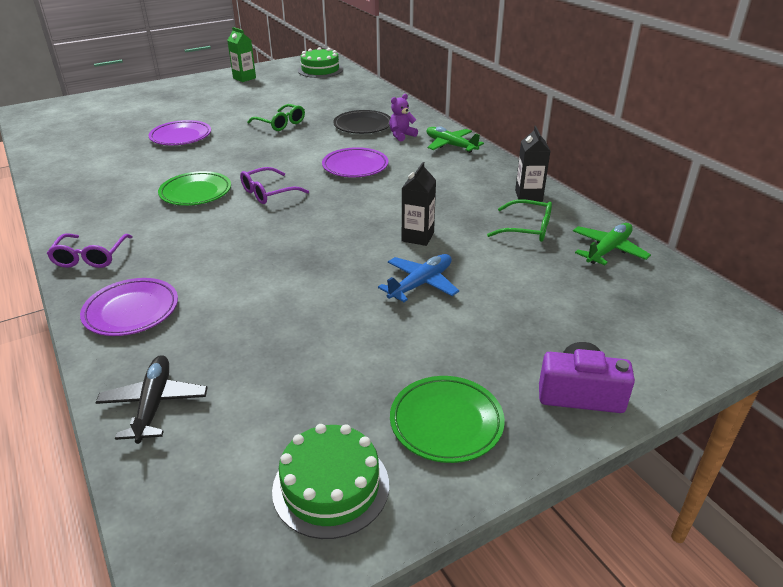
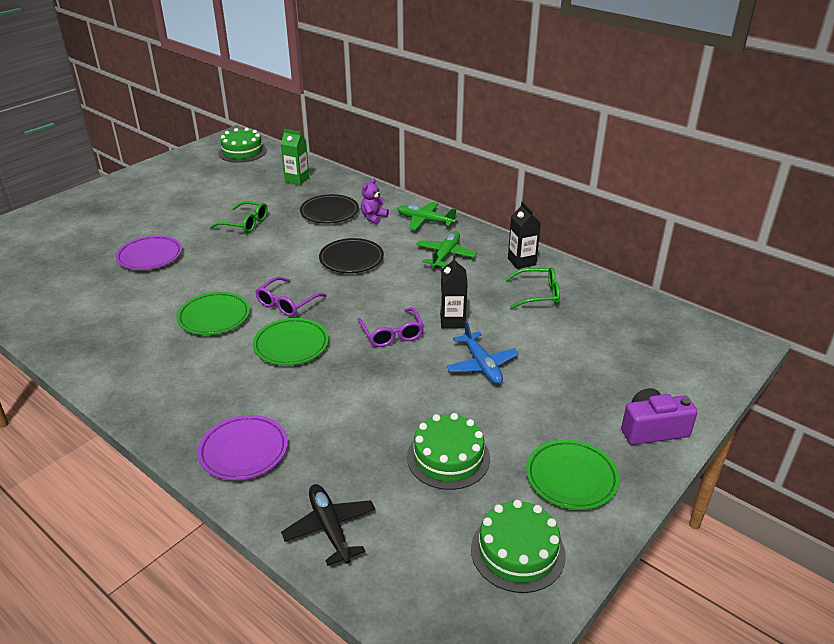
camera: 20 degrees left, 0 degrees up
purple glasses [47,233,132,268] -> purple glasses moved to [358,308,424,347]
green carton [227,27,256,82] -> green carton moved to [281,129,309,185]
purple plate [322,147,388,177] -> black plate [319,238,384,273]
blue plane [378,254,459,302] -> blue plane turned 135 degrees clockwise [446,321,519,384]
green plane [573,223,651,265] -> green plane moved to [416,231,477,268]
none -> green plate [253,318,329,365]
none -> green cake [407,413,490,490]

